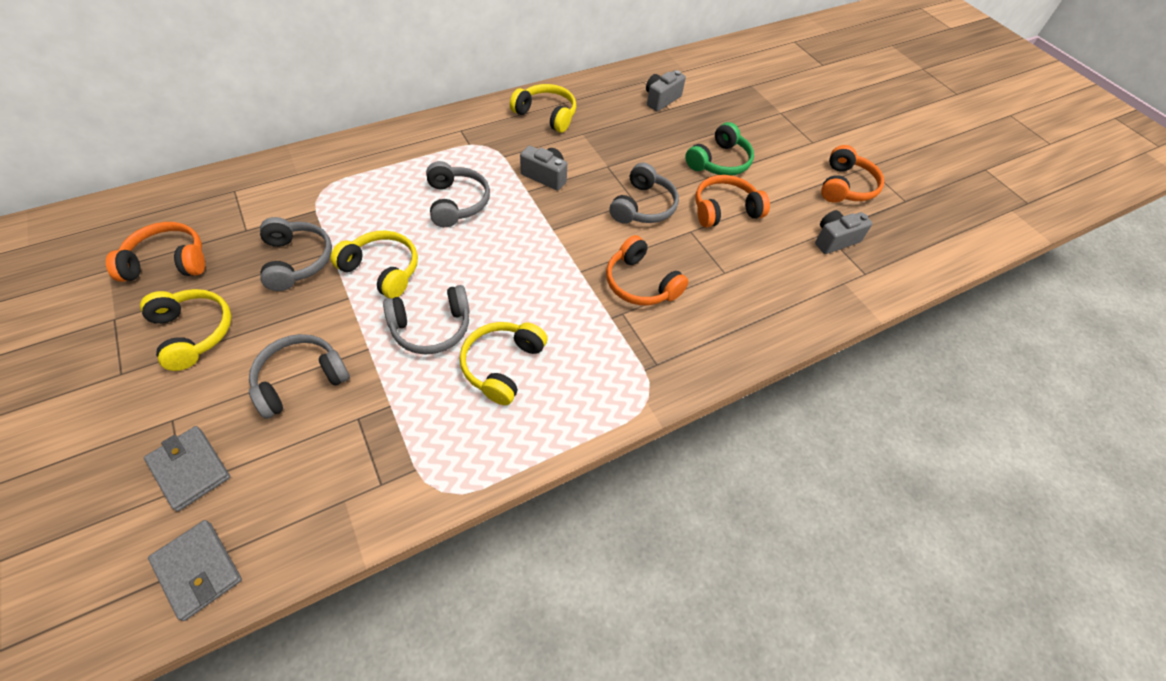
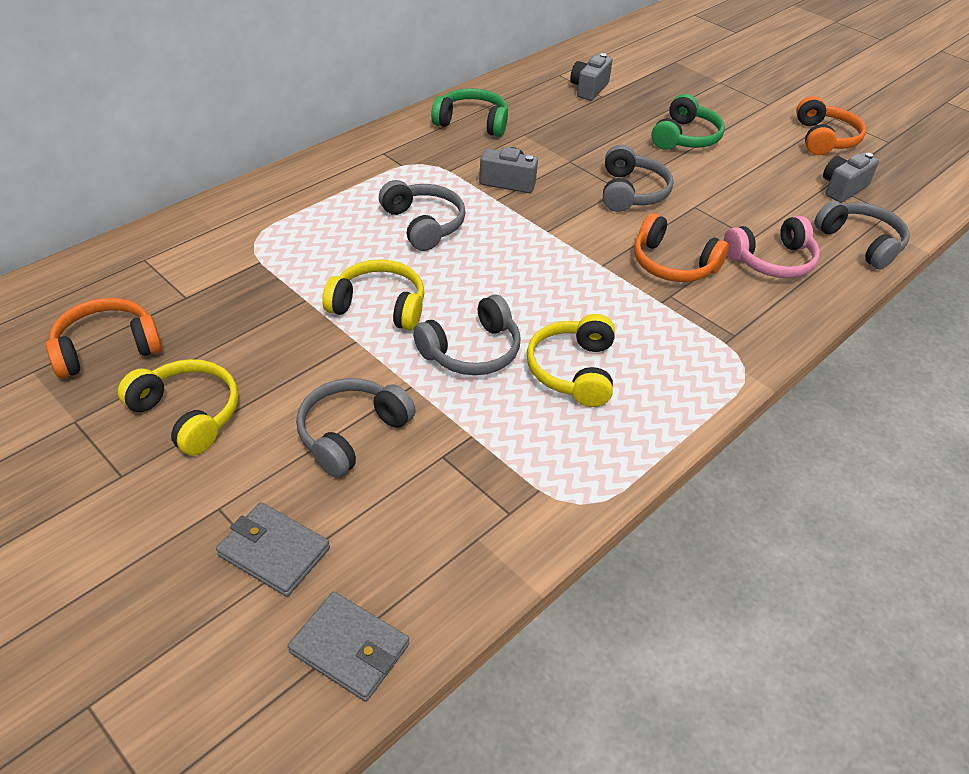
camera: 15 degrees left, 10 degrees down
grey headphones [260,217,332,291] -> grey headphones moved to [814,200,909,269]
yellow headphones [510,84,576,133] -> green headphones [431,88,508,137]
orange headphones [696,175,770,228] -> none
none -> pink headphones [724,216,820,278]

